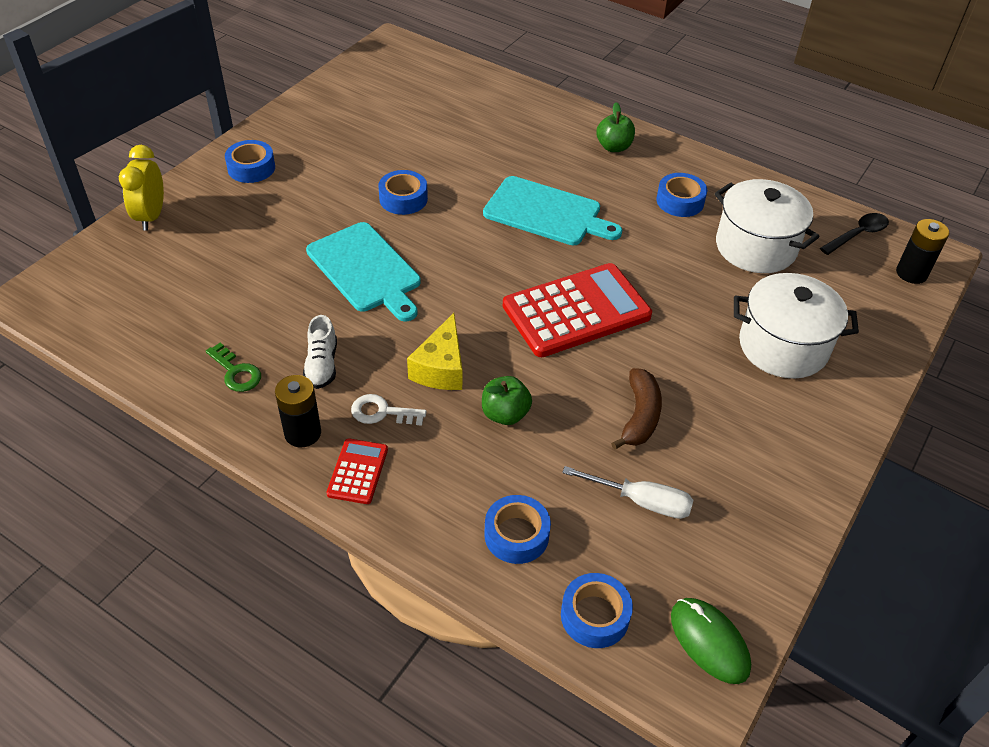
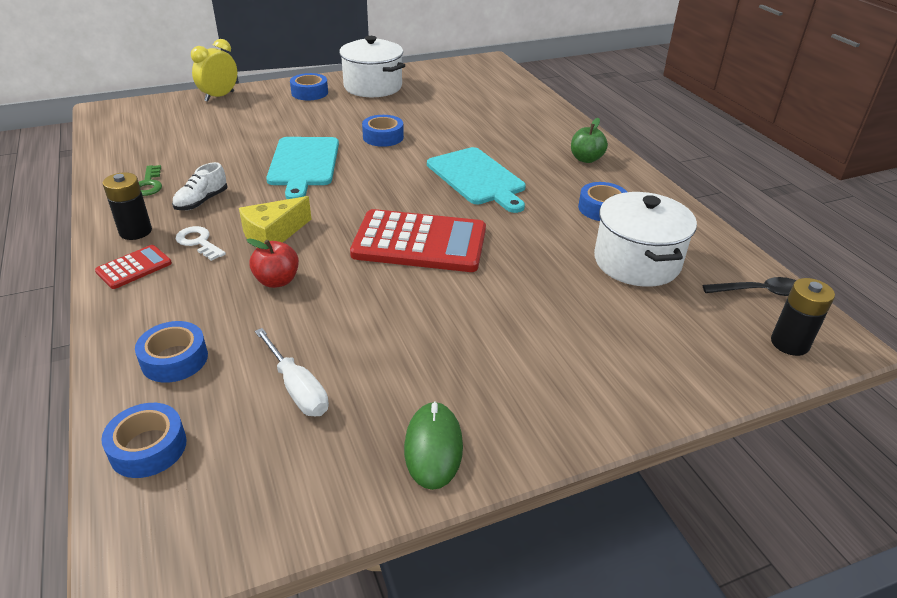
camera: 35 degrees right, 10 degrees down
green apple [482,376,532,425] -> red apple [246,238,299,288]
brown banana [611,368,662,450] -> none
green mouse [671,598,751,684] -> green mouse moved to [404,401,463,490]
white pot [734,273,859,379] -> white pot moved to [339,36,405,97]

